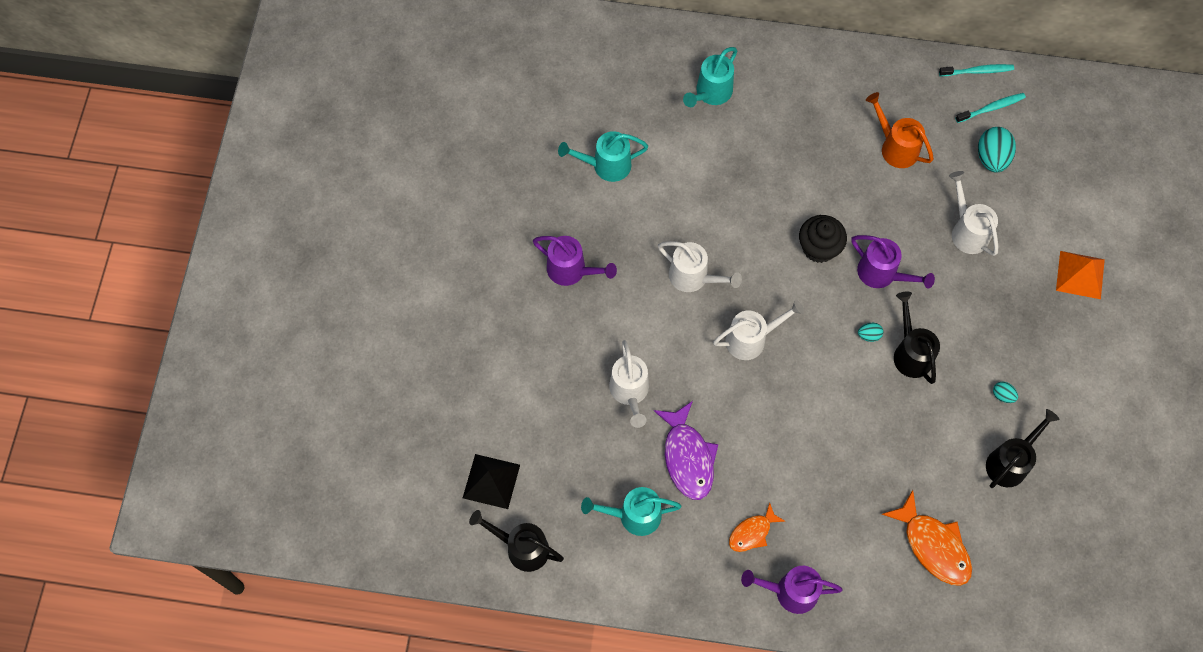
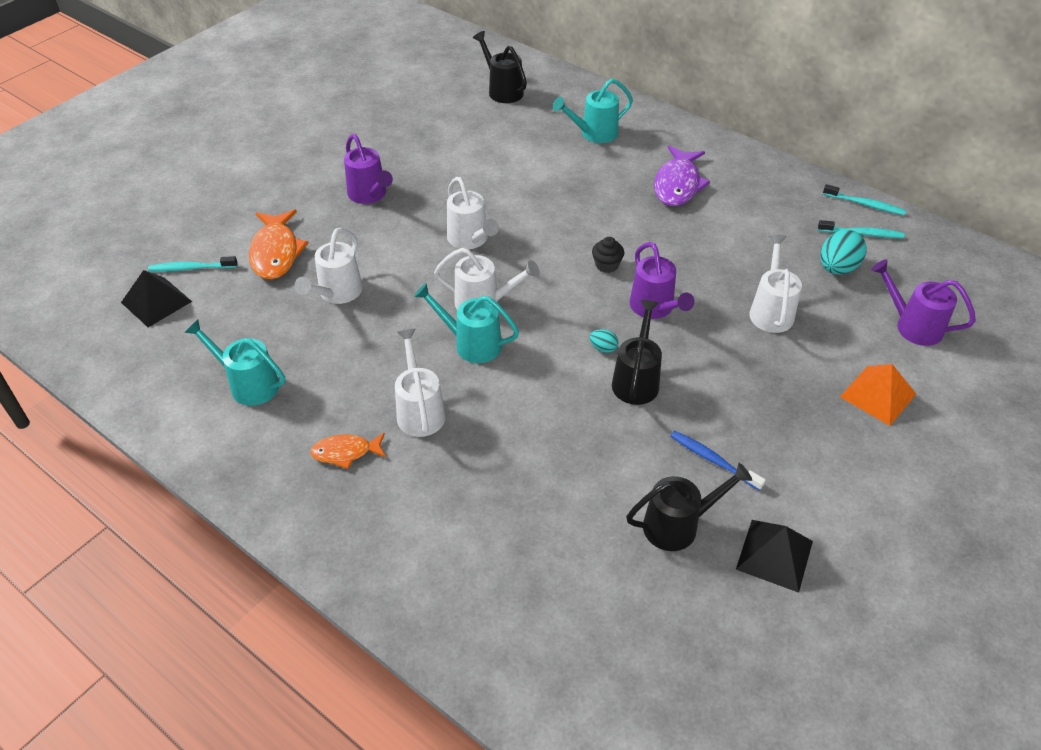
camera: 30 degrees right, 20 degrees down
black watering can [469,510,564,572] -> black watering can moved to [473,31,527,103]
turquoise watering can [558,131,648,182] -> turquoise watering can moved to [414,283,519,363]
purple fish [654,401,719,500] -> purple fish moved to [654,146,710,206]
purple watering can [741,566,842,614] -> purple watering can moved to [871,259,976,346]
black cupcake [799,215,847,263] -> black cupcake [592,237,624,273], size x0.62
orange watering can [866,92,934,168] -> none
orange fish [882,490,972,586] -> orange fish moved to [249,210,308,280]
turquoise egg [993,382,1018,403] -> blue toothbrush [670,431,766,491]
none -> turquoise toothbrush [148,256,238,272]
none -> white watering can [395,329,446,437]
none -> black pyramid [736,520,813,593]

